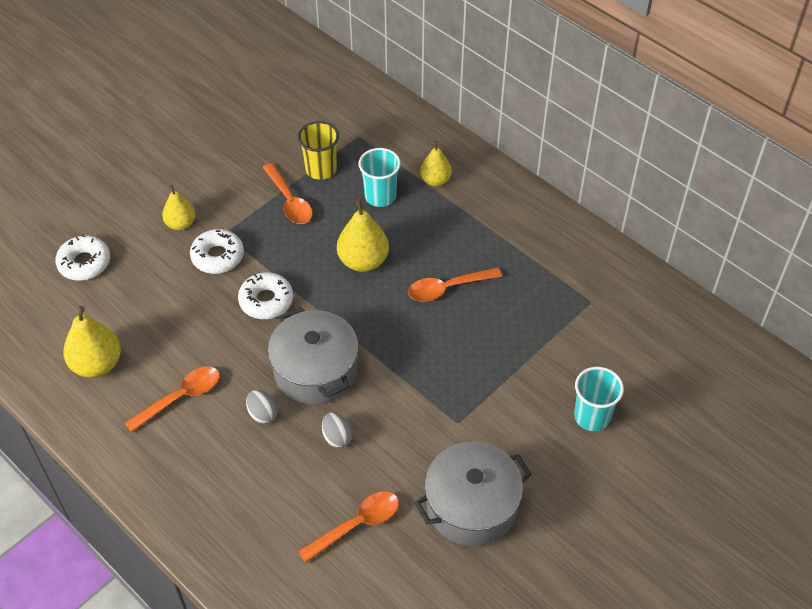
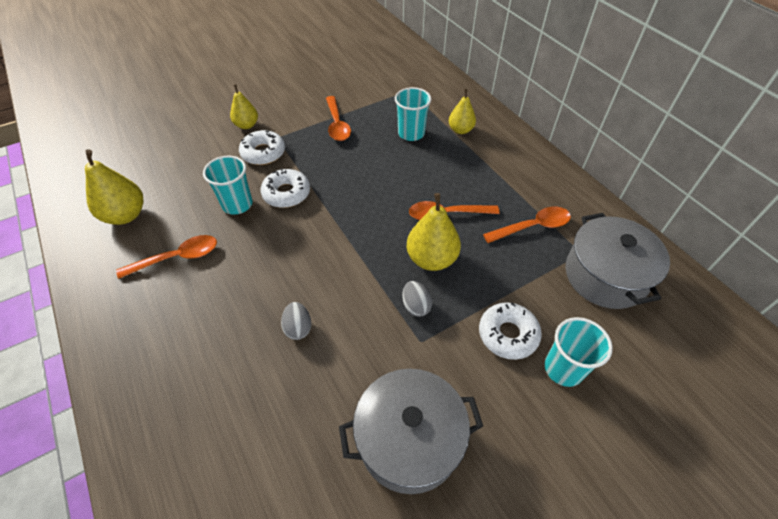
camera: 15 degrees right, 0 degrees up
white donut [55,234,110,281] -> white donut moved to [479,302,542,360]
grey egg [246,390,278,424] -> grey egg moved to [402,281,432,317]
grey pot [268,307,359,405] -> grey pot moved to [565,213,670,309]
yellow cup [298,121,339,180] -> none
orange spoon [298,492,399,563] -> orange spoon moved to [483,207,571,243]
yellow pear [337,199,389,272] -> yellow pear moved to [406,193,461,271]
none -> turquoise cup [203,156,253,215]

